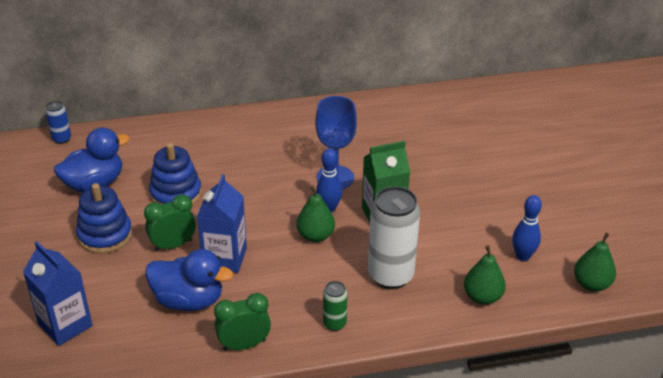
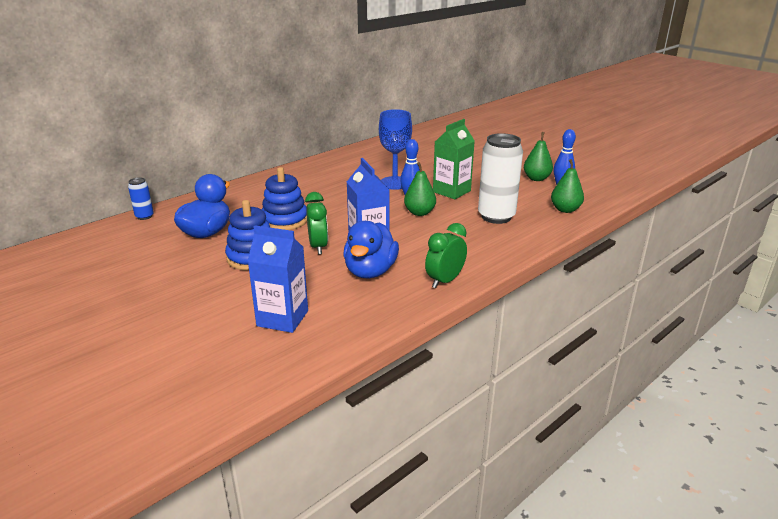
camera: 30 degrees left, 10 degrees down
green clock [144,194,196,252] -> green clock turned 135 degrees clockwise [305,192,328,254]
blue duck [145,249,233,311] -> blue duck turned 120 degrees clockwise [343,221,399,278]
green can [323,281,347,331] -> none
green pear [574,233,616,292] -> green pear moved to [524,132,553,181]

